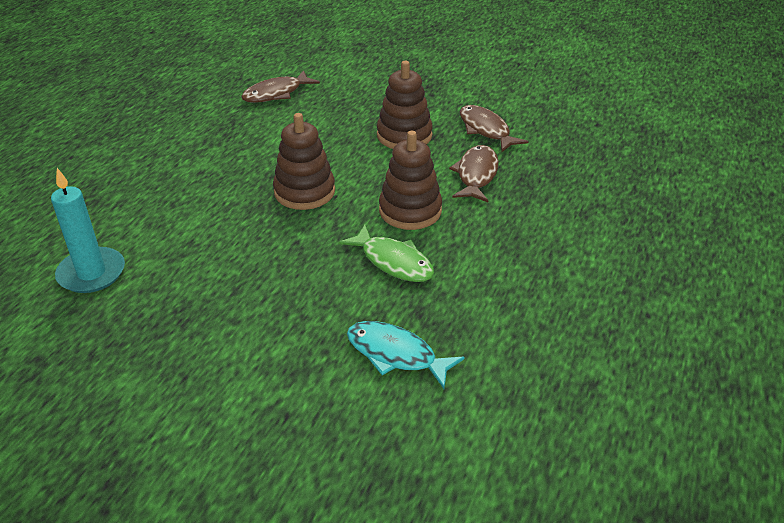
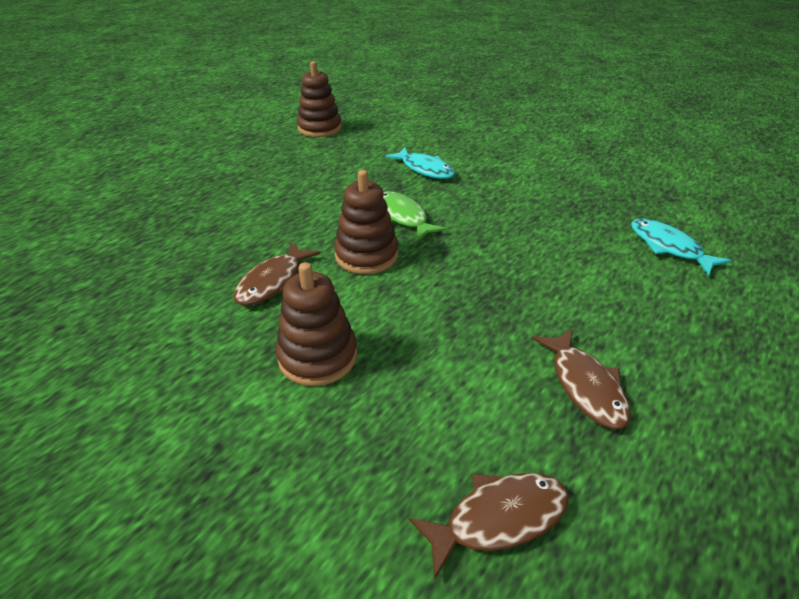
camera: 165 degrees left, 0 degrees up
turquoise candle [51,168,125,293] -> turquoise fish [631,218,731,276]
brown stacking toy [273,113,335,210] -> brown stacking toy moved to [297,61,342,137]
brown fish [460,105,528,152] -> brown fish moved to [532,329,631,429]

